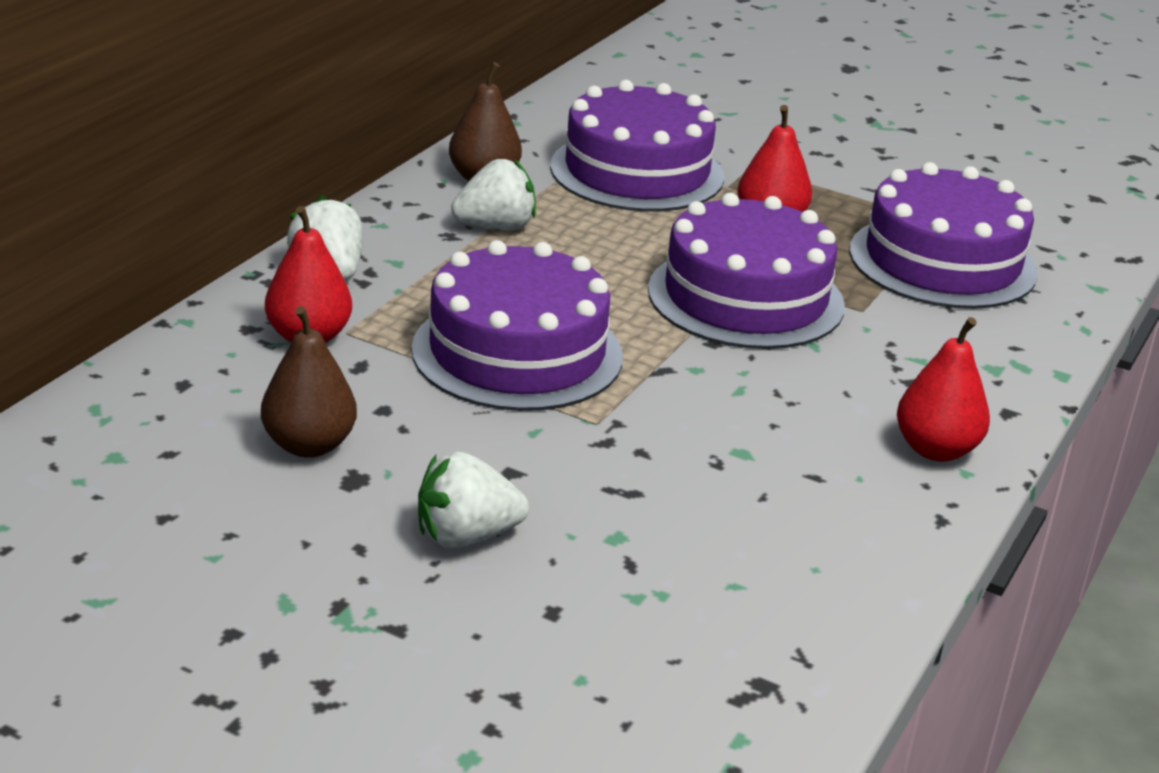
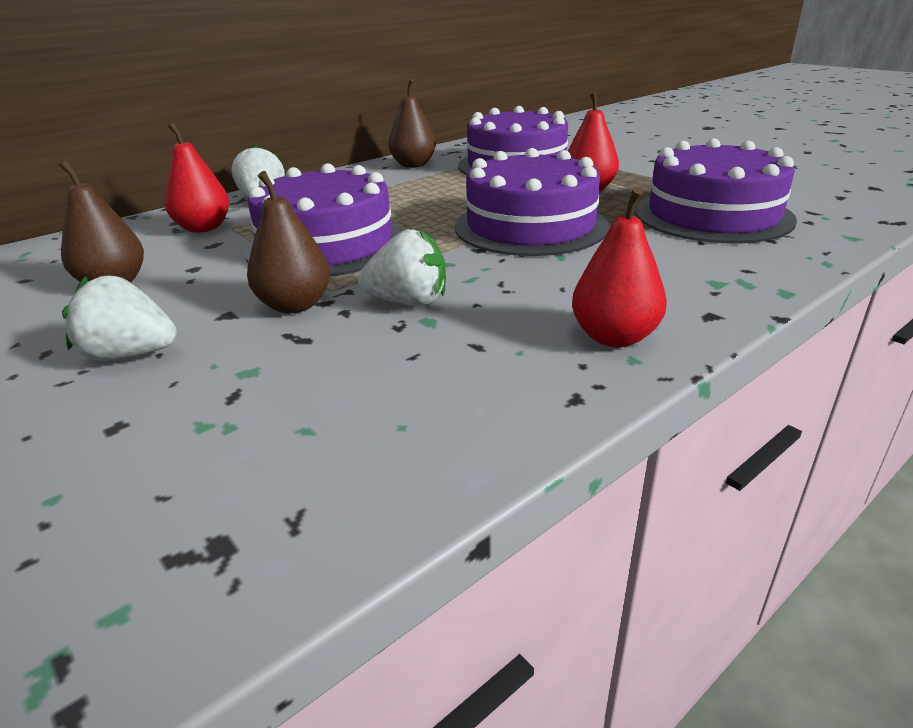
camera: 25 degrees right, 0 degrees up
white strawberry [451,159,536,230] -> white strawberry moved to [358,229,446,306]
none -> brown pear [247,171,330,313]

